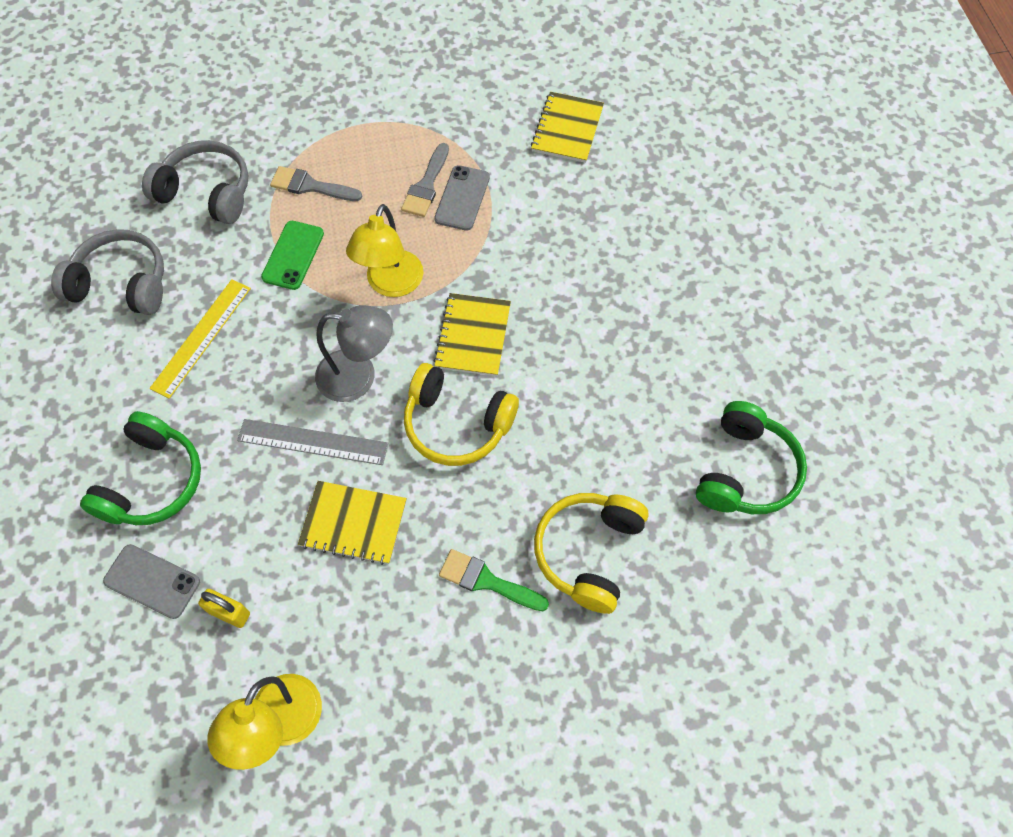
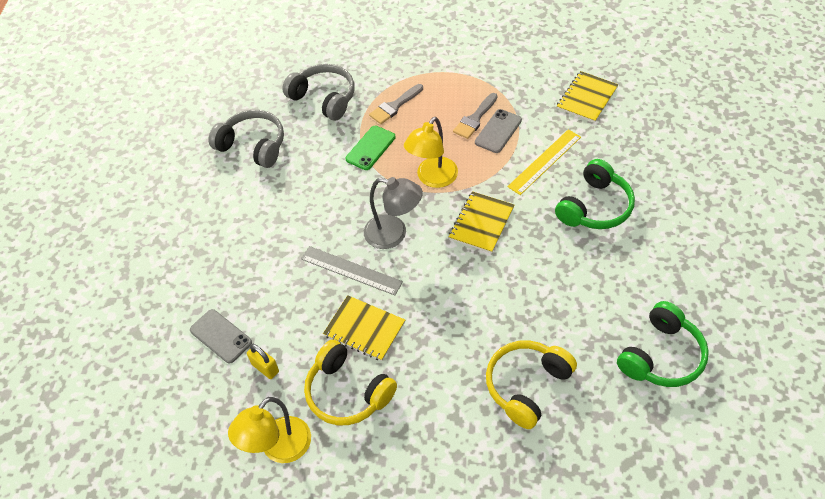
camera: 20 degrees right, 10 degrees down
green headphones [80,411,201,525] -> green headphones moved to [555,159,635,229]
yellow ruler [150,279,251,399] -> yellow ruler moved to [507,129,581,195]
grey brush [270,166,362,201] -> grey brush turned 75 degrees counterclockwise [369,84,423,124]
yellow headphones [404,363,519,466] -> yellow headphones moved to [304,340,397,425]
green brush [439,549,549,611] -> none

